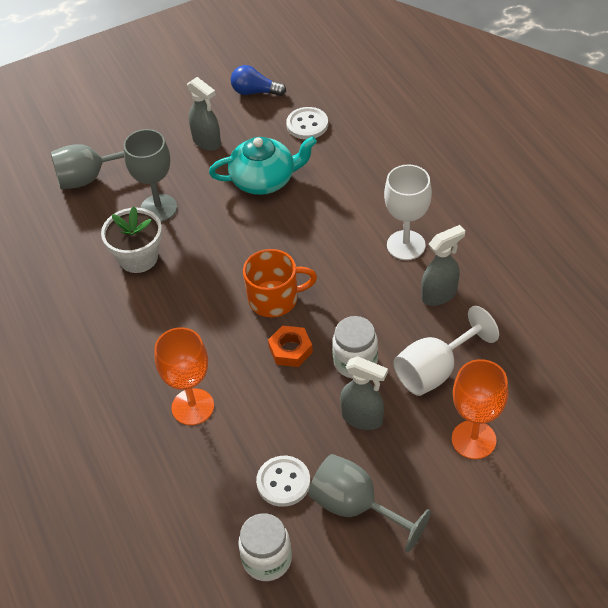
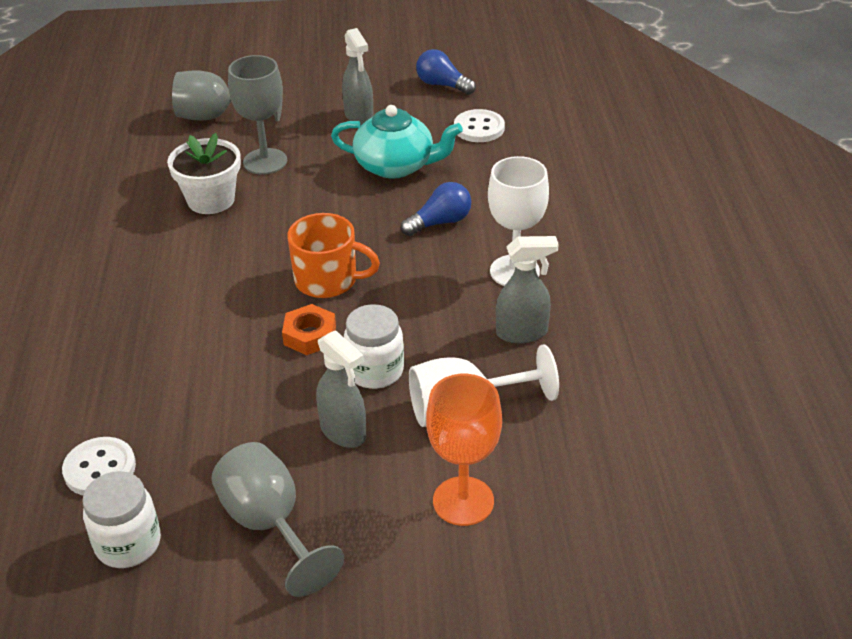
camera: 20 degrees right, 10 degrees down
orange goblet [154,327,214,425] -> none
white button [256,456,310,507] -> white button moved to [62,437,136,495]
none -> blue light bulb [401,182,471,236]

